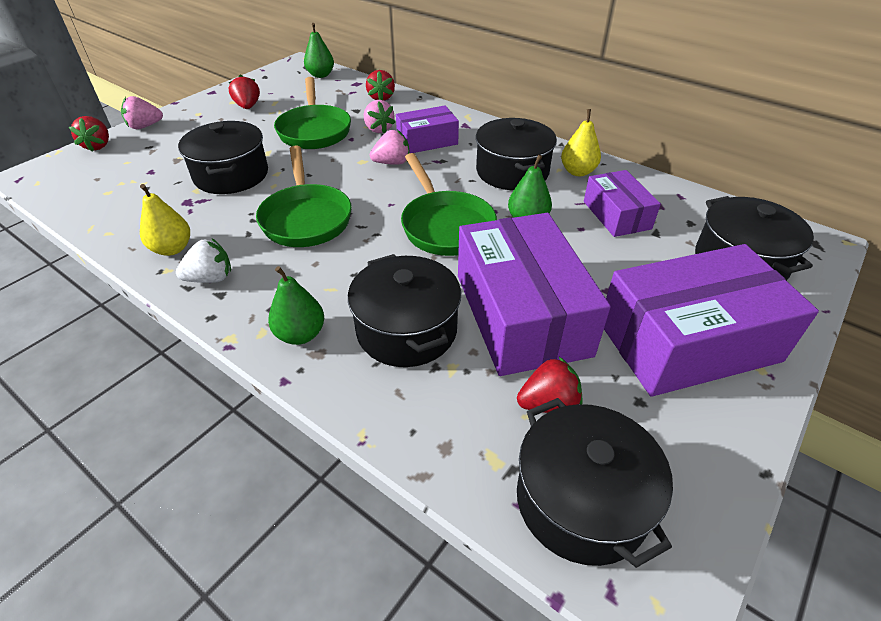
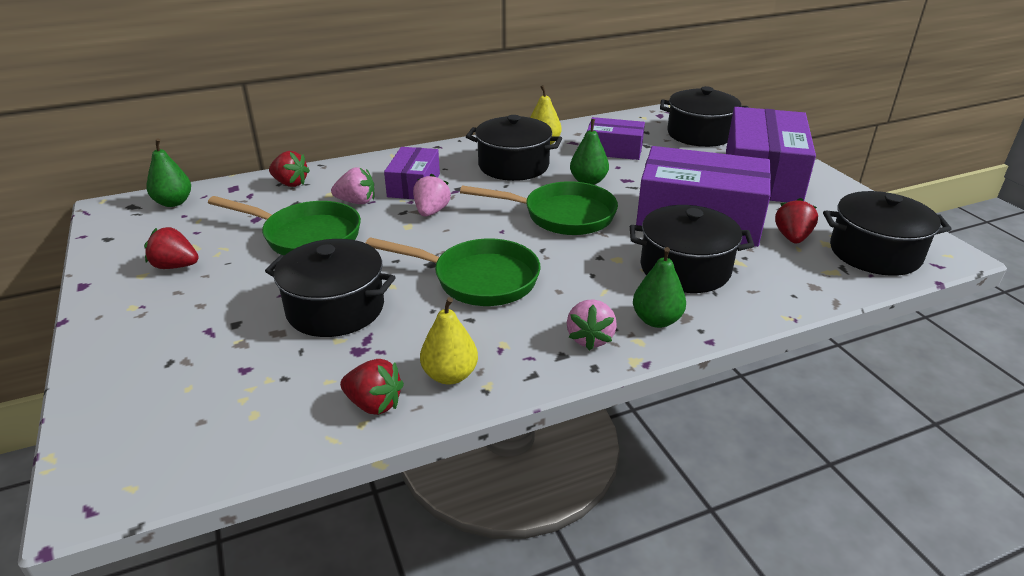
camera: 60 degrees left, 10 degrees down
red strawberry [69,116,109,152] -> red strawberry moved to [340,359,404,415]
pink strawberry [121,96,163,129] -> pink strawberry moved to [567,299,617,351]
white strawberry [176,239,231,283] -> none

